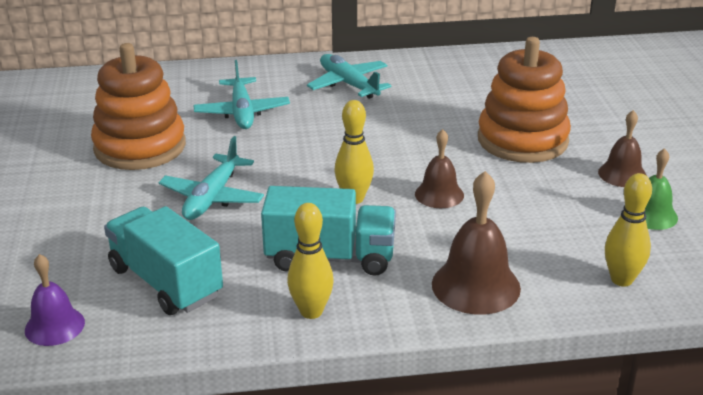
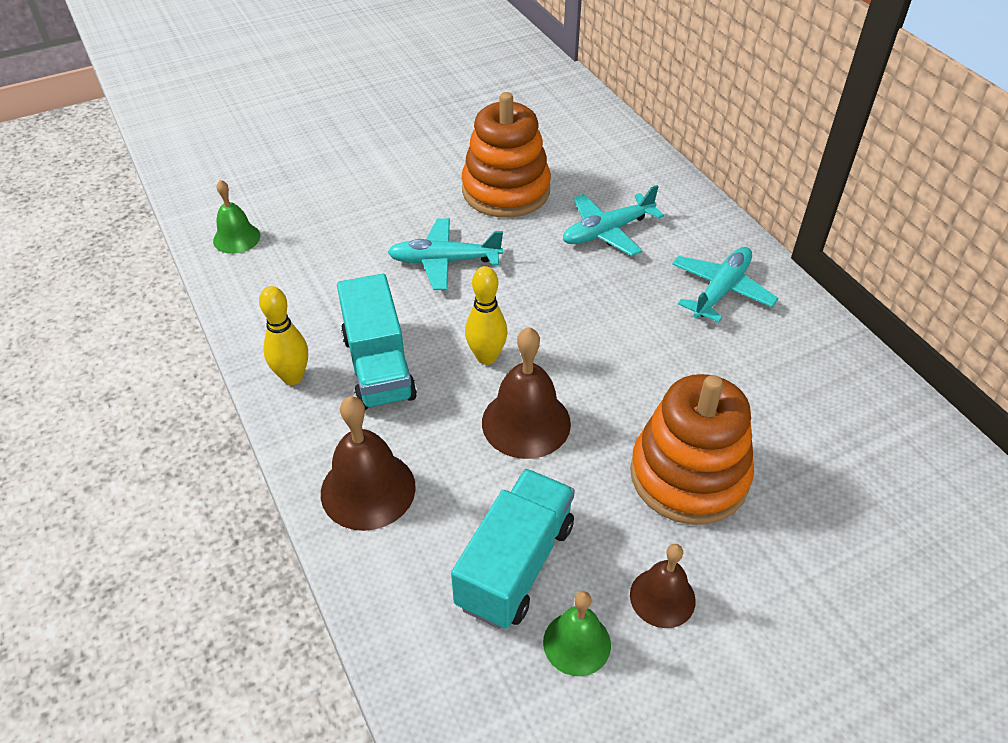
camera: 70 degrees right, 15 degrees up
purple bell [25,254,85,346] -> green bell [213,180,260,254]
turquoise truck [104,206,223,315] -> turquoise truck moved to [451,469,575,629]
brown bell [415,129,464,208] -> brown bell [482,327,571,459], size x1.58
yellow bowling pin [605,173,652,287] -> none

